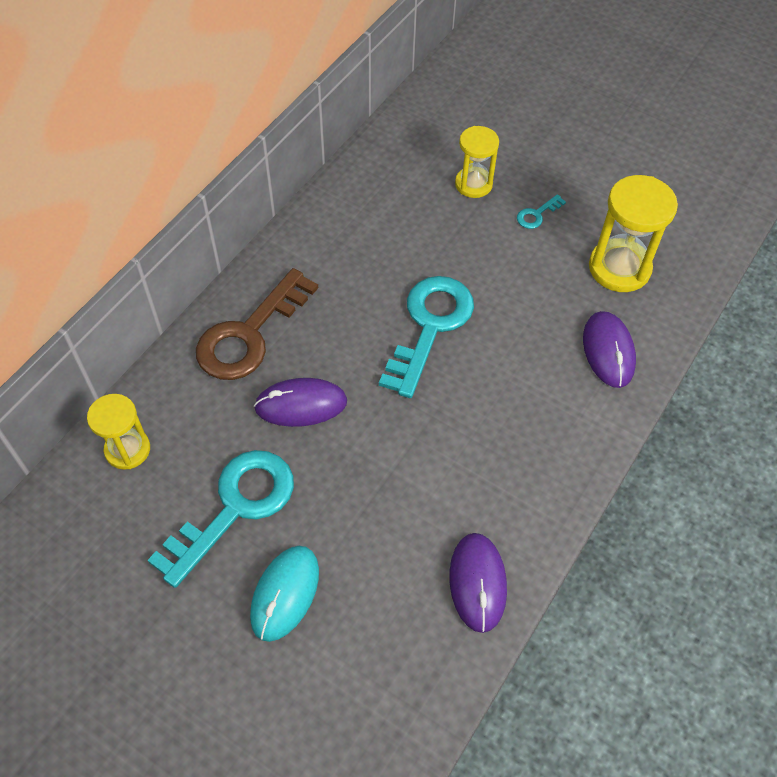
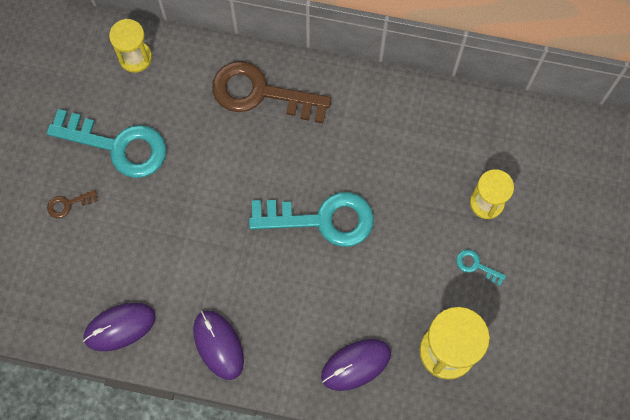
camera: 70 degrees right, 15 degrees up
turquoise mouse [250,546,319,642] -> brown key [47,190,98,218]
purple mouse [254,378,347,427] -> purple mouse moved to [193,310,244,380]

